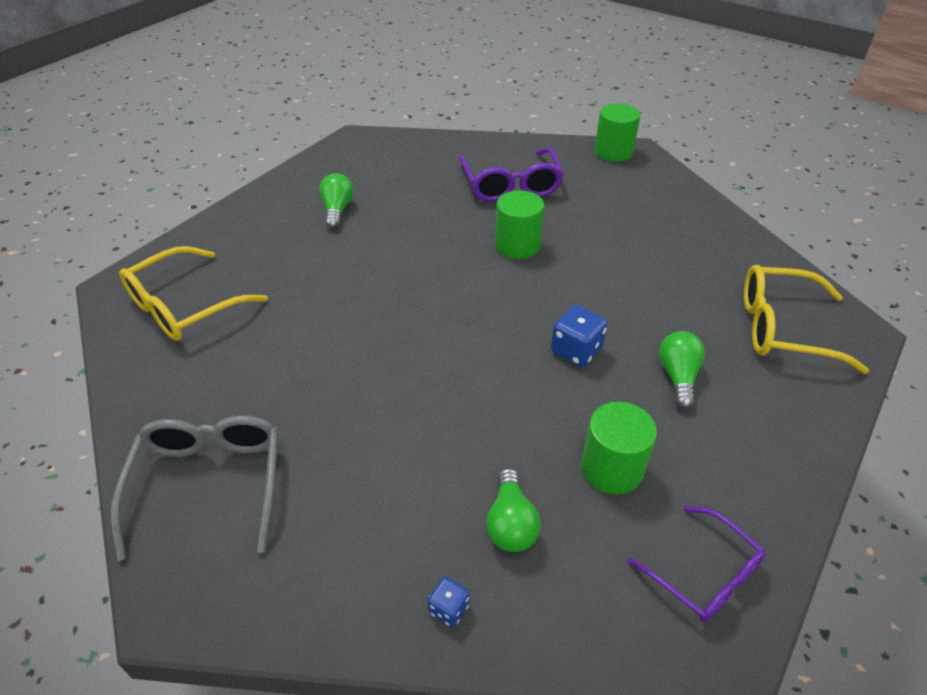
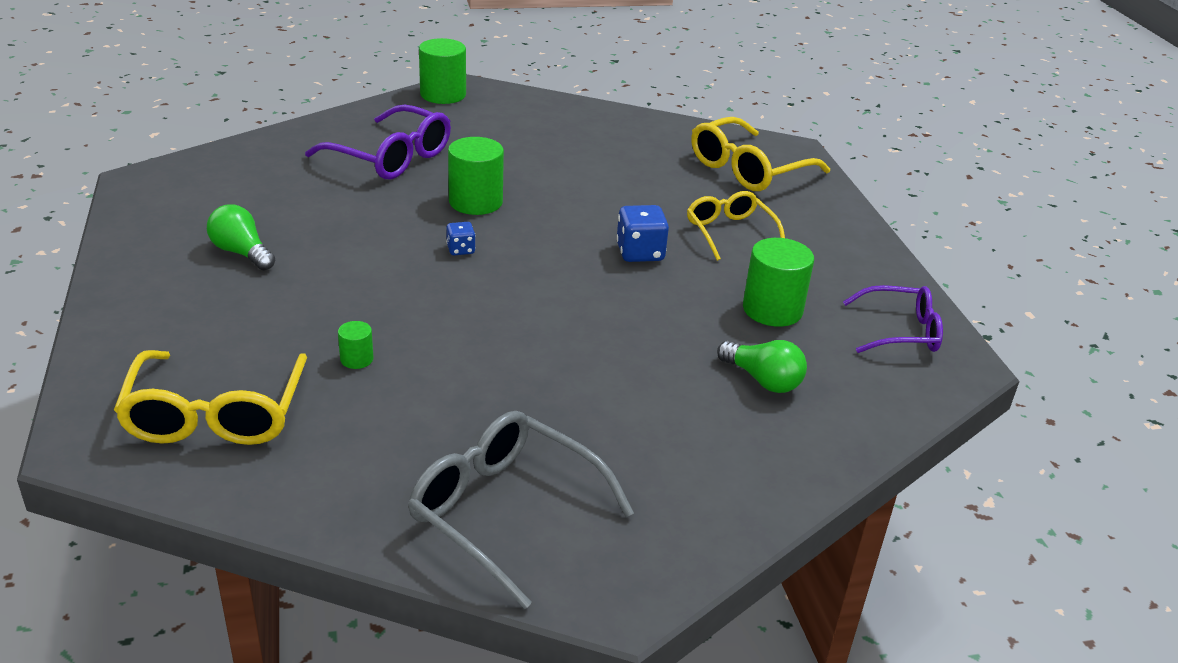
camera: 50 degrees left, 10 degrees down
blue dice [428,577,470,627] -> blue dice moved to [446,222,475,255]
green light bulb [659,331,705,409] -> yellow glasses [687,191,785,261]
none -> green cylinder [338,321,373,369]

